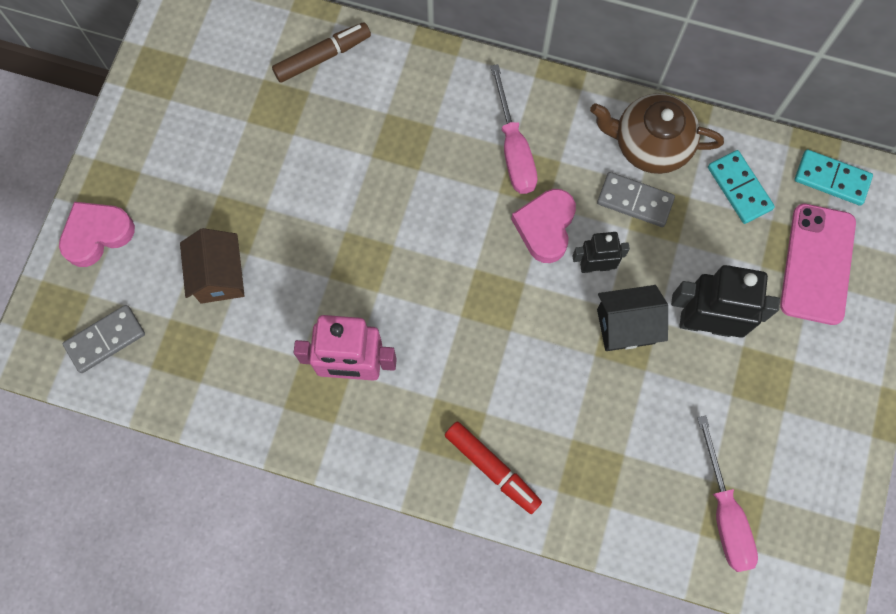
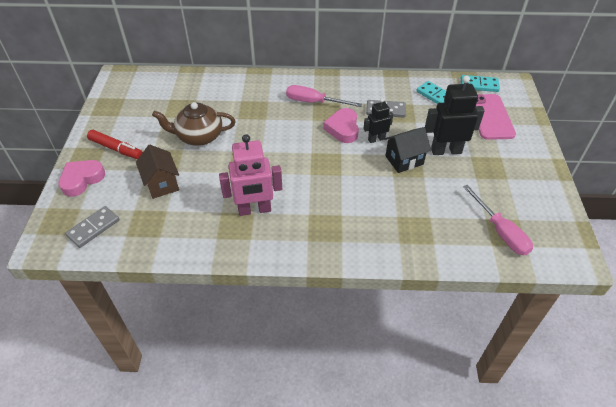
camera: 15 degrees left, 25 degrees down
brown marker [272,22,371,83] -> none
red marker [444,421,542,514] -> red marker moved to [87,130,143,159]
pink screwdriver [490,64,538,194] -> pink screwdriver turned 135 degrees clockwise [286,85,362,107]
brown teapot [590,93,724,174] -> brown teapot moved to [152,102,236,146]

